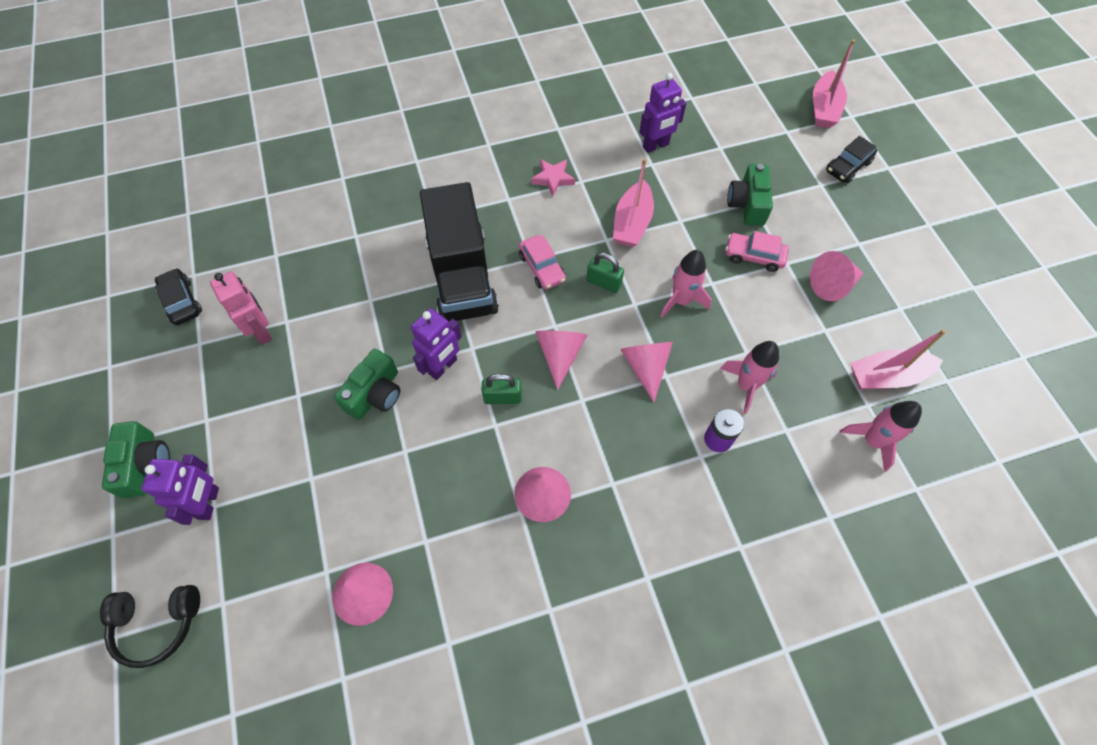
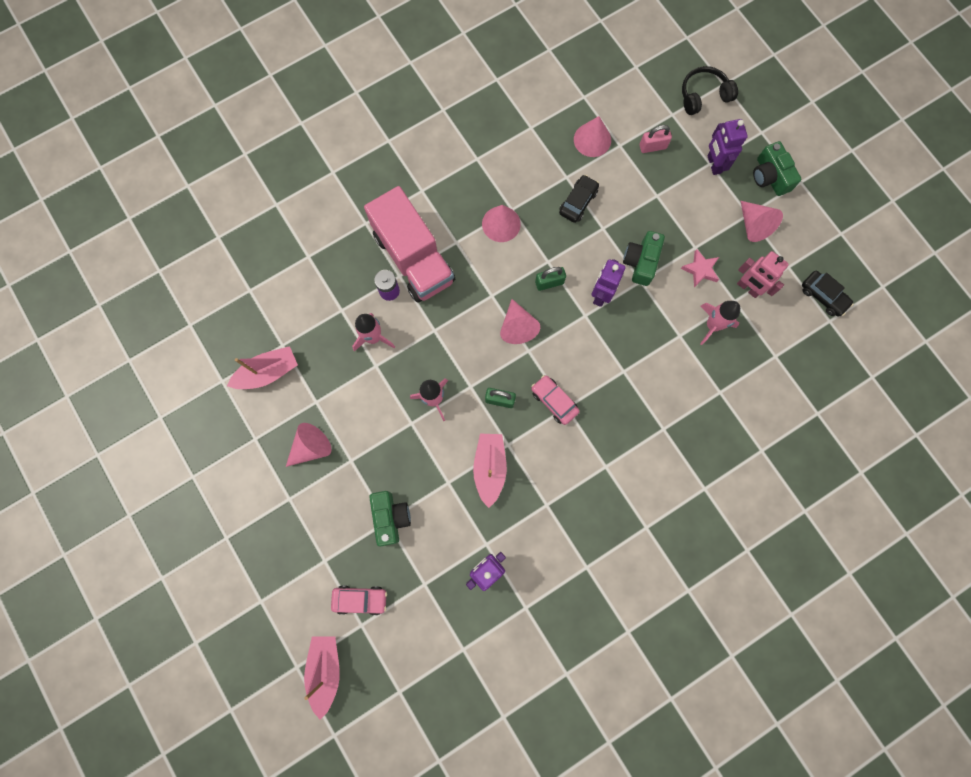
camera: 165 degrees right, 15 degrees up
black truck [420,182,499,322] -> none
pink star [531,159,575,196] -> pink star moved to [681,249,719,287]
pink cone [620,342,673,402] -> pink cone moved to [741,201,783,242]
pink car [726,231,789,272] -> pink car moved to [331,585,387,616]
black car [826,136,877,183] -> black car moved to [559,175,599,223]
pink rocket [840,401,922,472] -> pink rocket moved to [700,301,740,345]
none -> pink truck [364,186,455,303]
none -> pink padlock [640,125,672,153]

